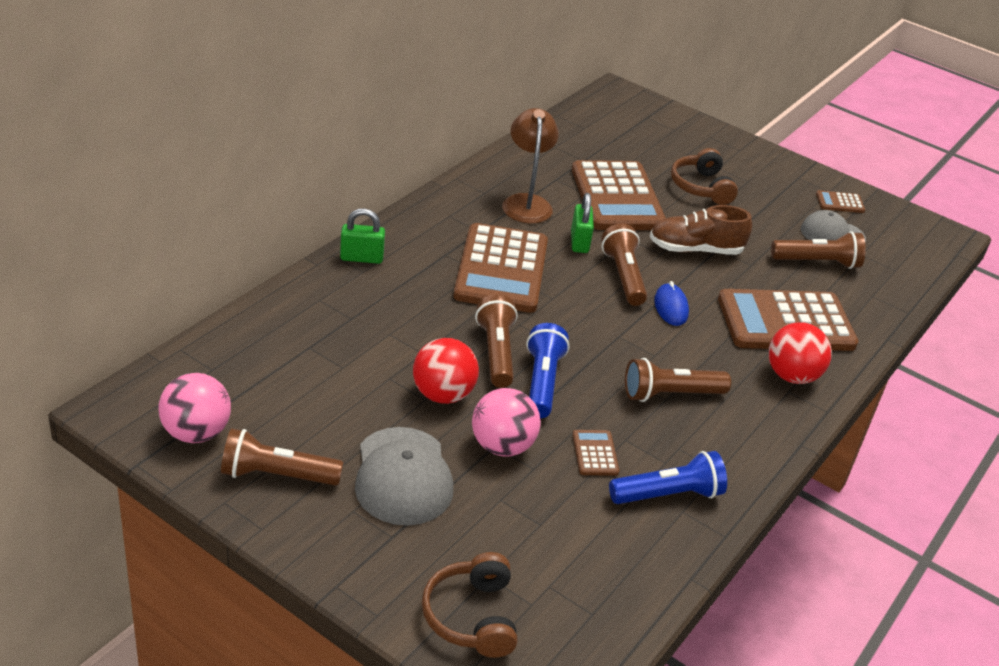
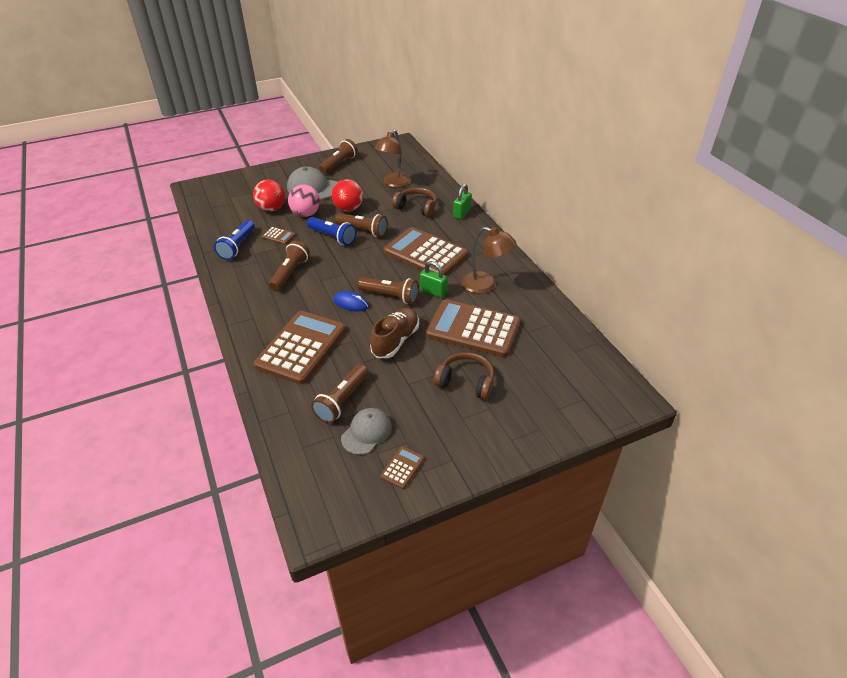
camera: 125 degrees right, 5 degrees up
pink ball [158,373,231,443] -> none
brown headphones [422,552,517,658] -> brown headphones moved to [392,188,437,217]
red ball [768,322,832,384] -> red ball moved to [253,179,285,212]
none -> brown lamp [375,129,411,188]

